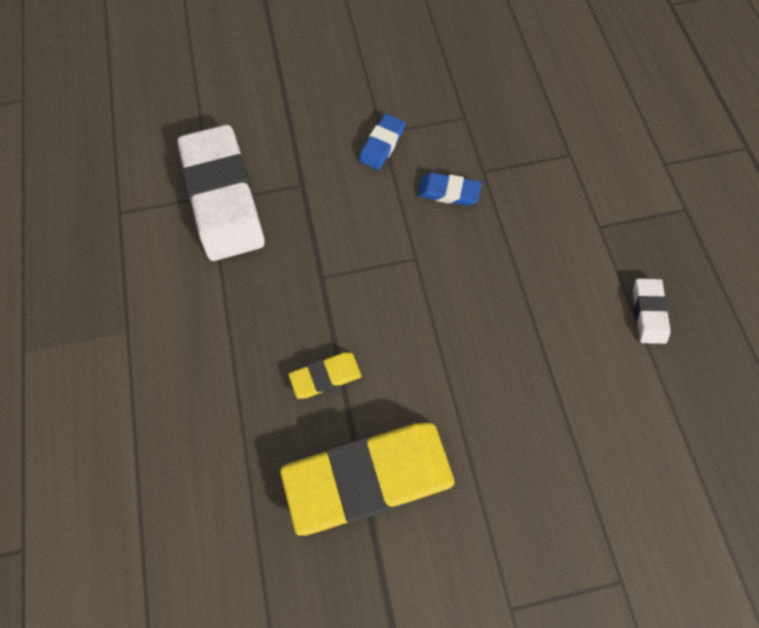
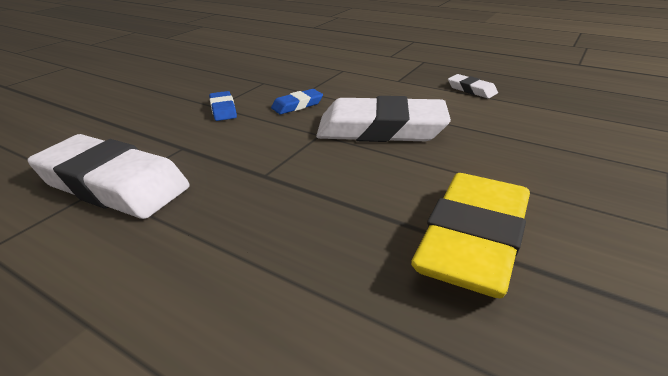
camera: 45 degrees left, 35 degrees down
yellow eraser [288,352,361,399] -> none
none -> white eraser [316,96,451,142]

